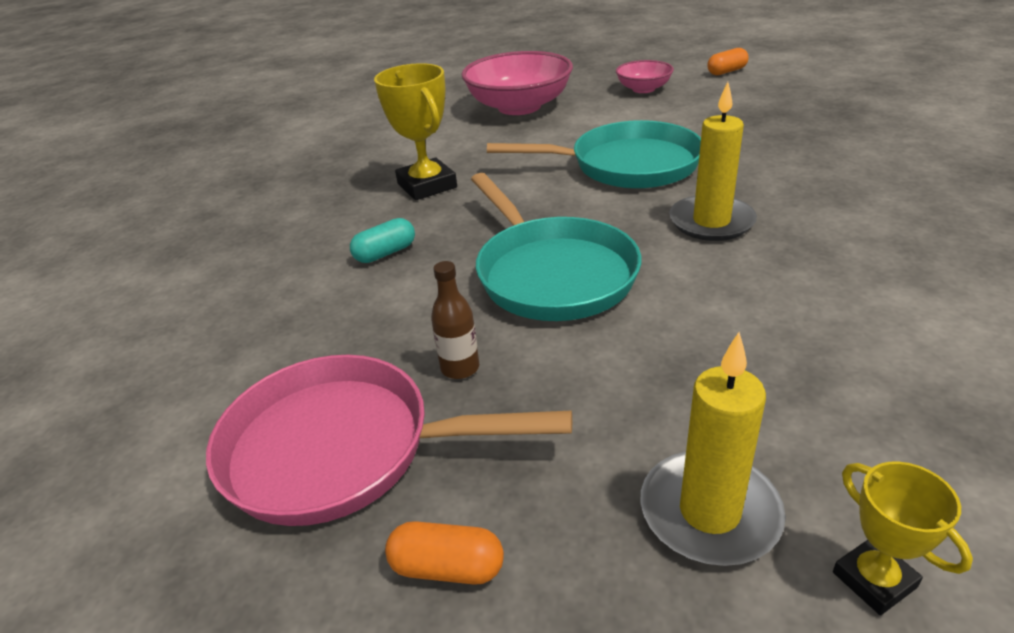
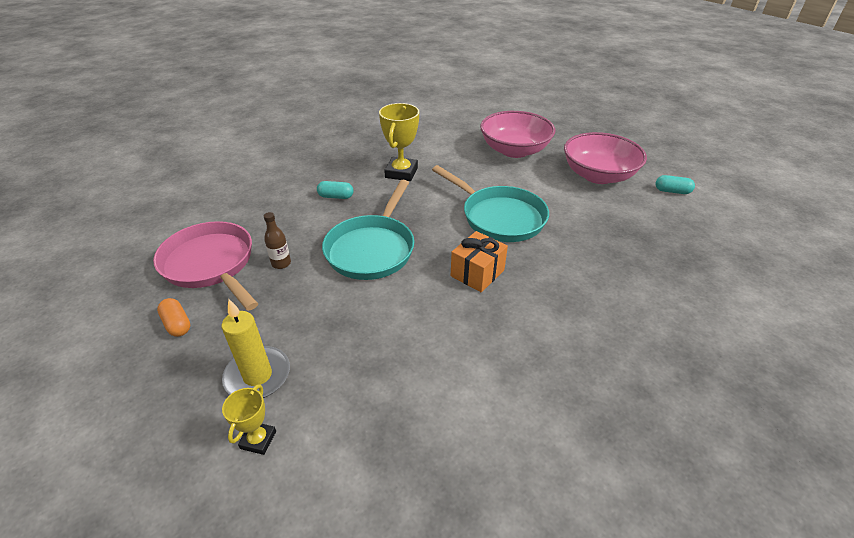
camera: 40 degrees right, 5 degrees up
pink bowl [616,60,674,93] -> pink bowl [564,132,647,184], size x1.89
yellow candle [669,82,757,241] -> orange gift [451,231,508,292]
orange capsule [707,48,749,75] -> turquoise capsule [655,175,695,194]

